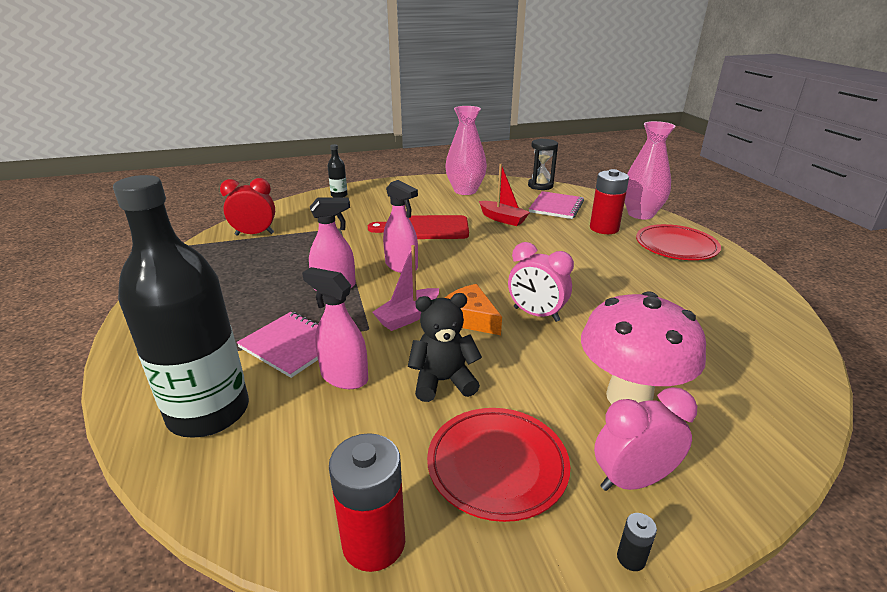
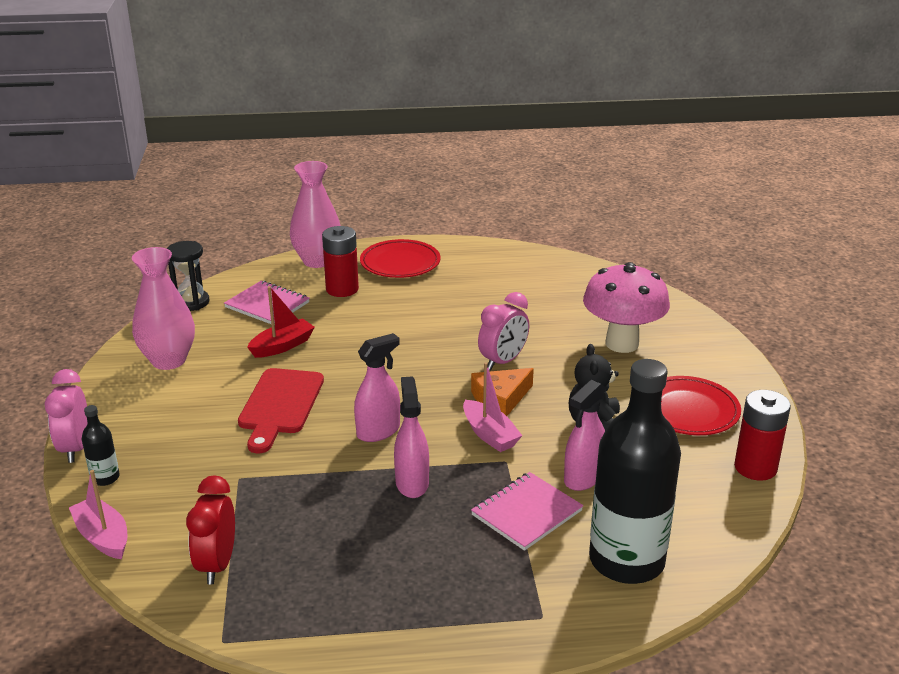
camera: 80 degrees left, 0 degrees up
pink clock [594,387,697,491] -> pink clock moved to [45,369,87,463]
black battery [617,513,657,571] -> none
none -> pink boat [69,470,127,559]

